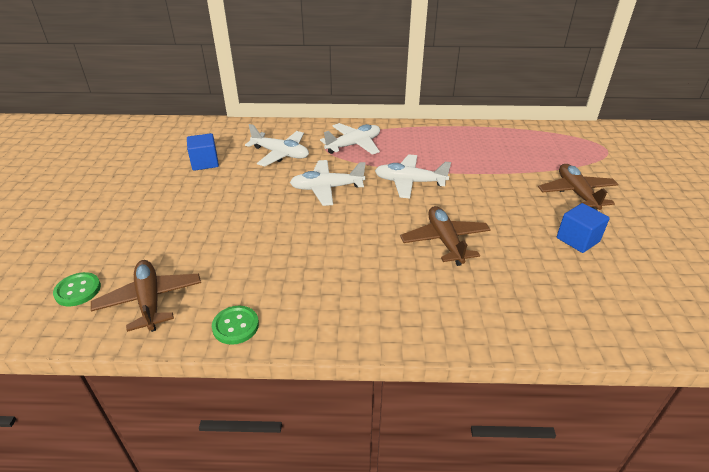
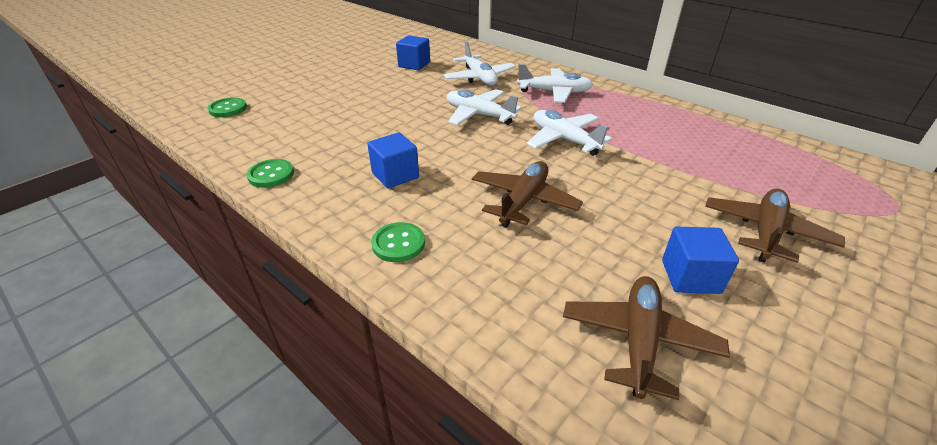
camera: 40 degrees right, 0 degrees up
brown plane [91,260,201,332] -> brown plane moved to [563,276,730,400]
none -> blue cube [367,132,419,189]
none -> green button [371,222,425,262]

